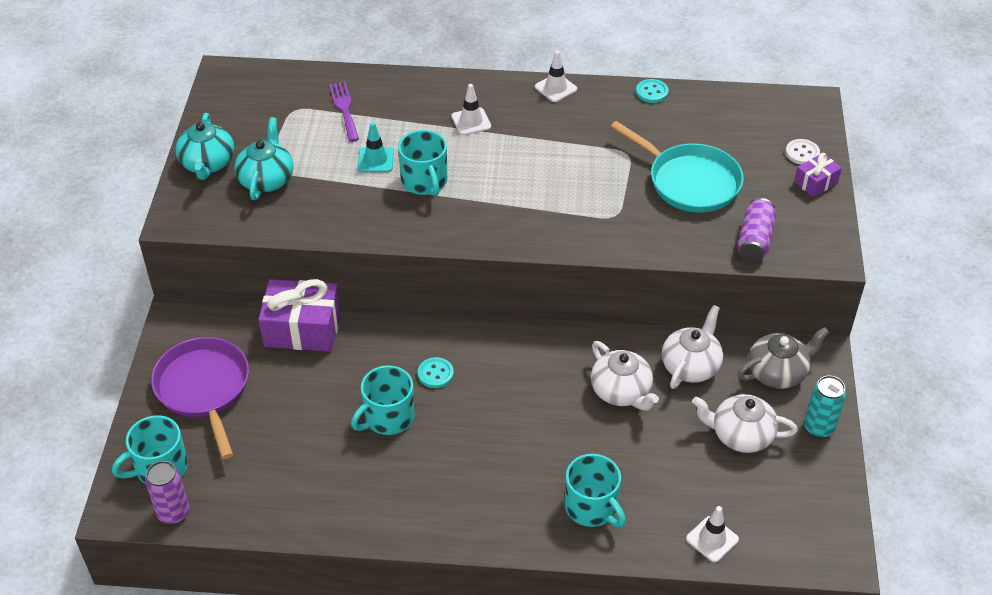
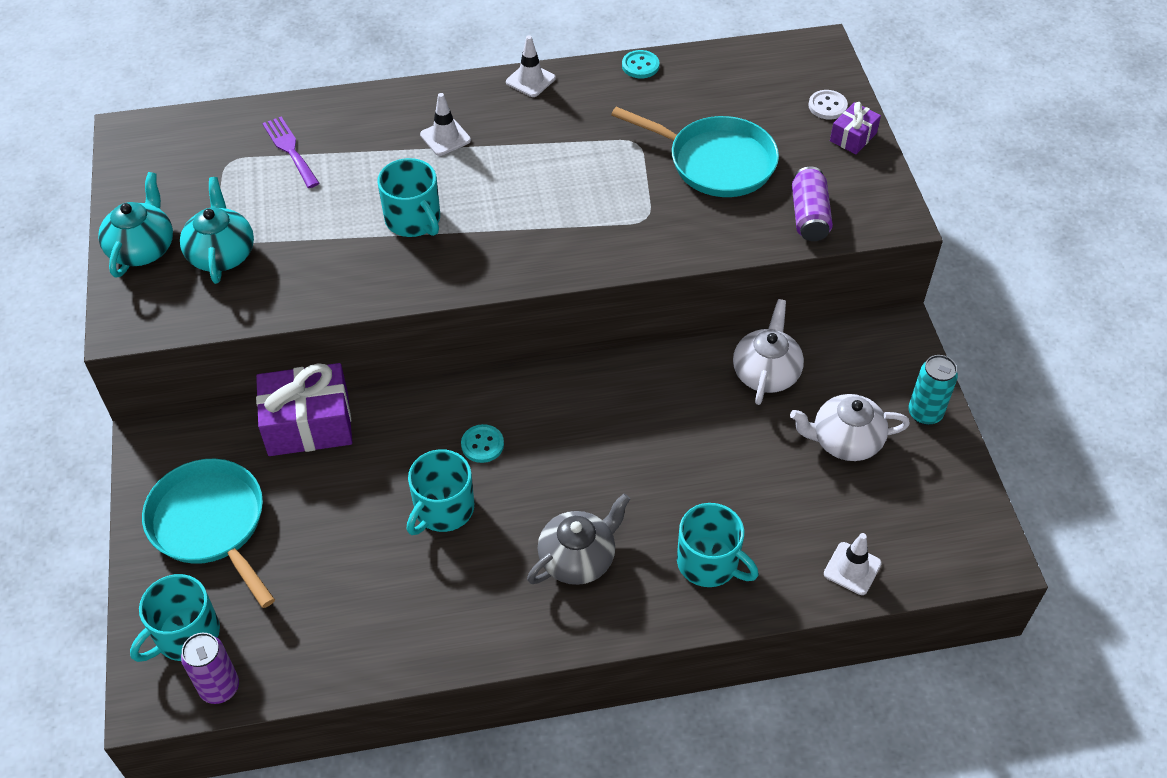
camera: 15 degrees left, 5 degrees up
purple pan [151,337,249,459] -> turquoise pan [142,459,275,608]
turquoise teapot [176,113,234,180] -> turquoise teapot turned 150 degrees counterclockwise [98,172,173,278]
turquoise traffic cone [358,122,394,172] -> none
white teapot [591,341,659,411] -> none
grey teapot [738,327,829,389] -> grey teapot moved to [527,494,630,585]

